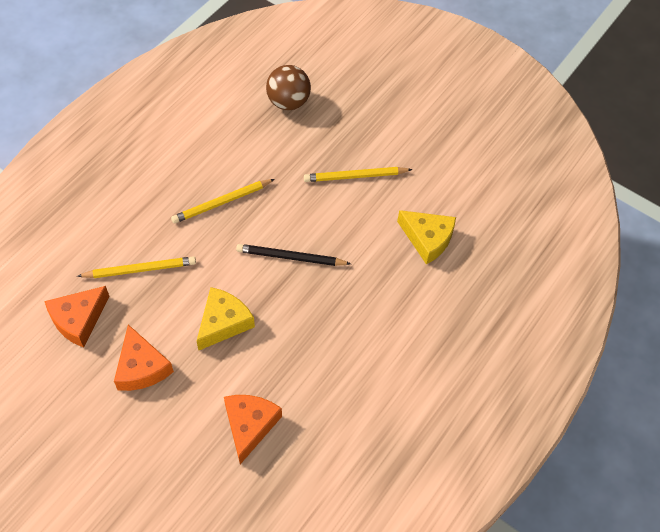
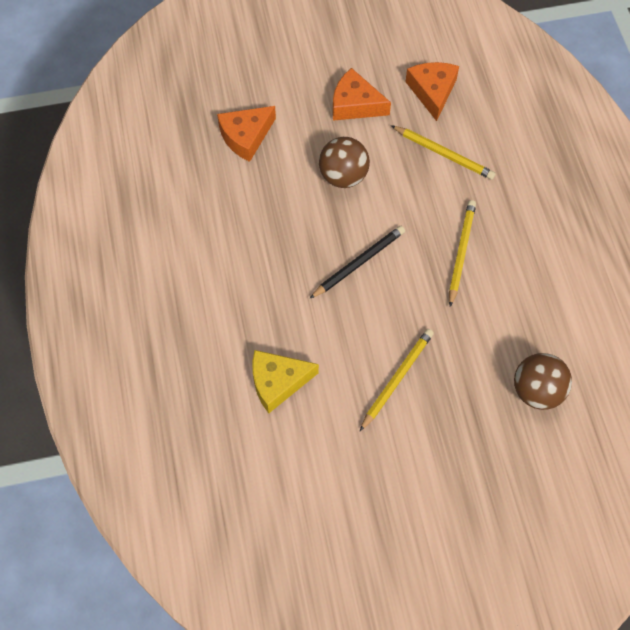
camera: 135 degrees right, 5 degrees up
yellow pencil [77,256,196,278] -> yellow pencil turned 90 degrees counterclockwise [391,125,496,180]
yellow cheese [197,287,255,350] -> brown ball [319,137,370,188]
orange cheese [224,395,282,464] -> orange cheese turned 90 degrees clockwise [217,106,276,162]

